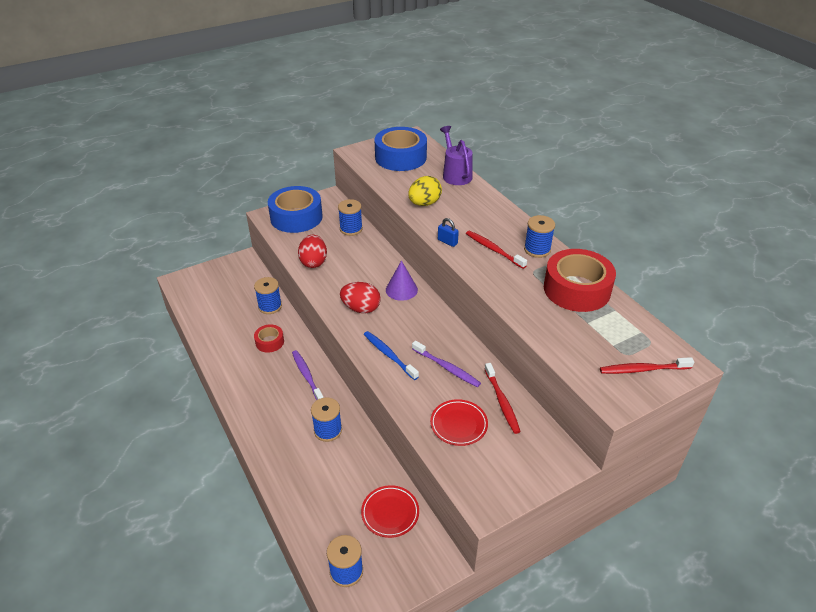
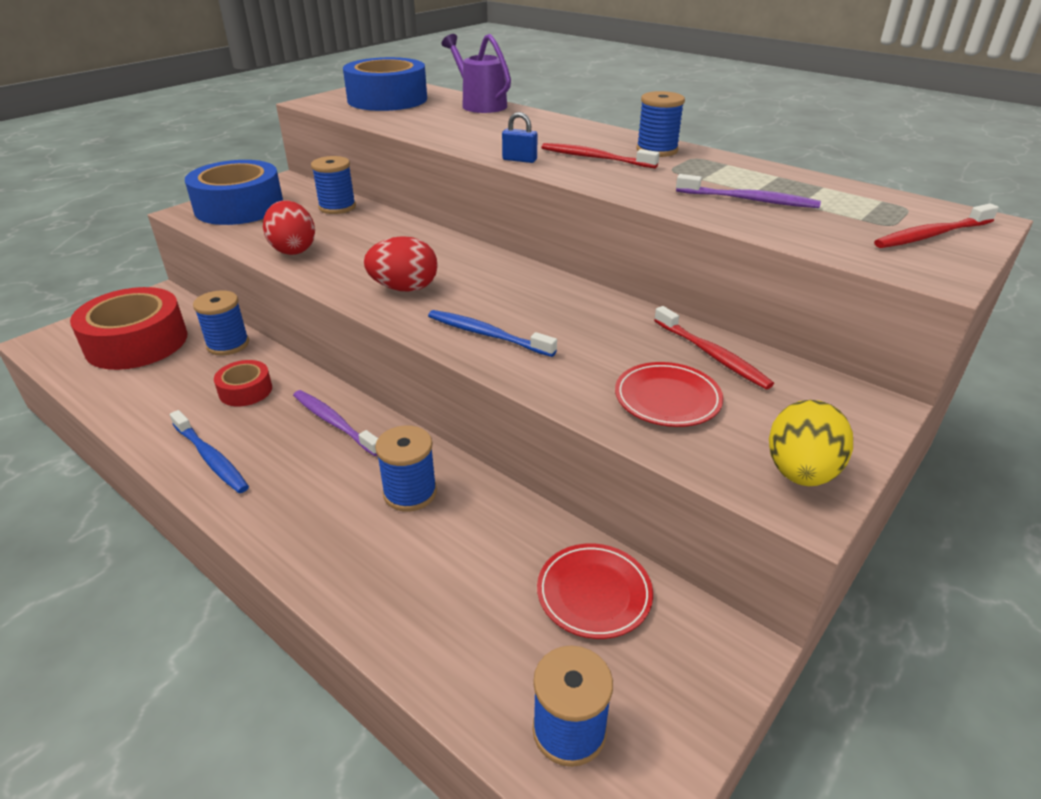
camera: 20 degrees left, 5 degrees down
purple cone [386,260,418,301] -> none
yellow egg [408,176,442,206] -> yellow egg moved to [769,400,853,486]
purple toothbrush [412,340,481,387] -> purple toothbrush moved to [676,174,821,208]
red tape [544,249,616,312] -> red tape moved to [70,287,187,370]
none -> blue toothbrush [170,410,249,493]

